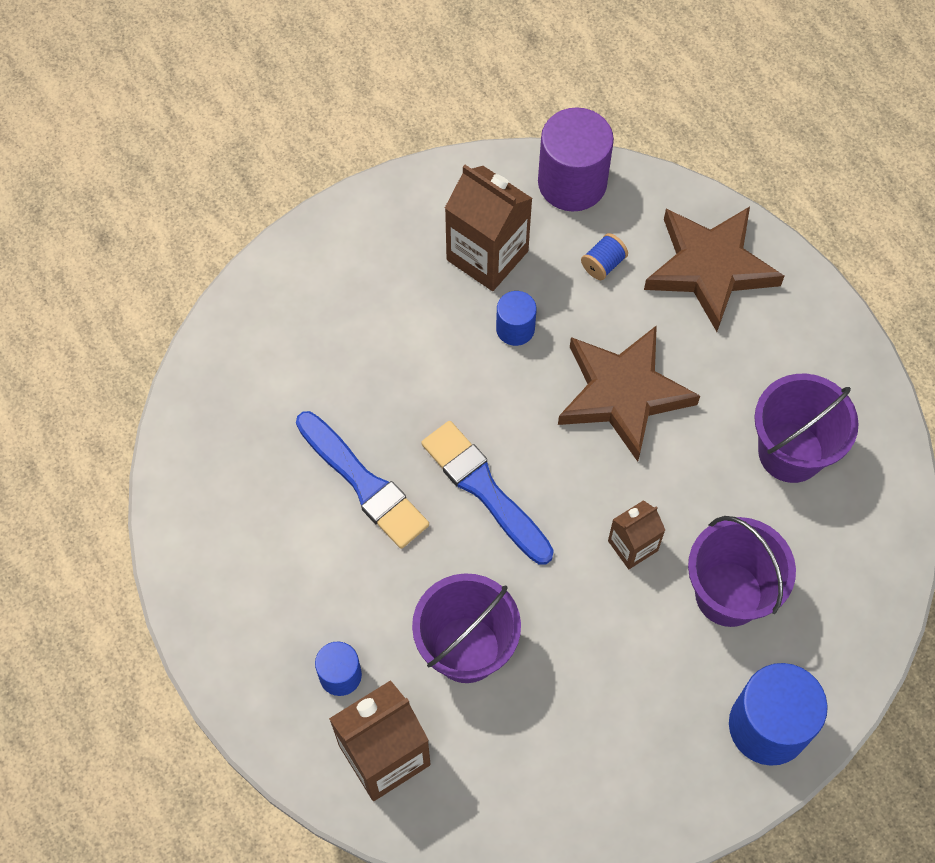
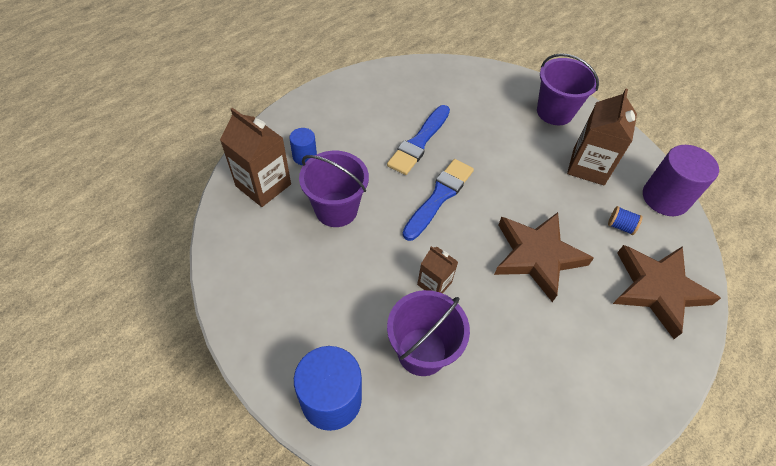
camera: 70 degrees right, 10 degrees down
blue cylinder [496,291,537,346] -> none
purple bucket [754,374,859,483] -> purple bucket moved to [537,53,599,125]

